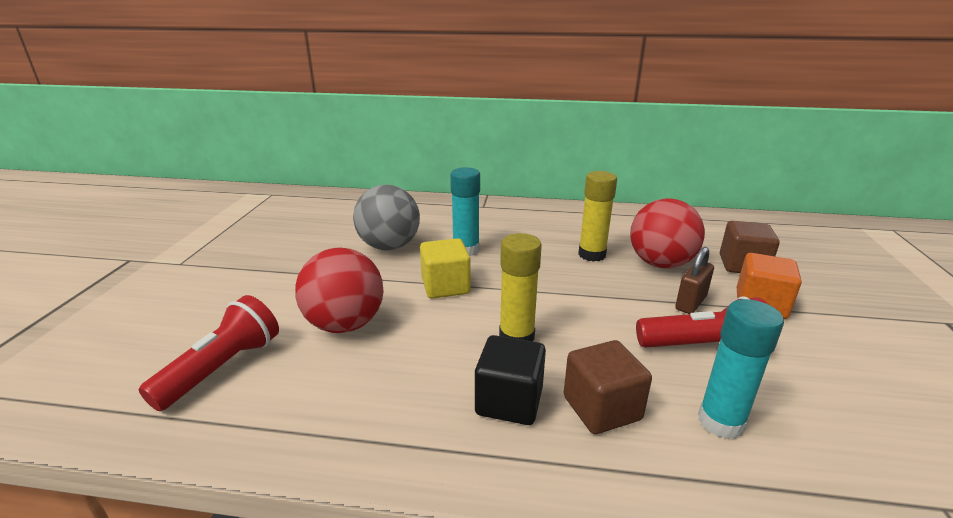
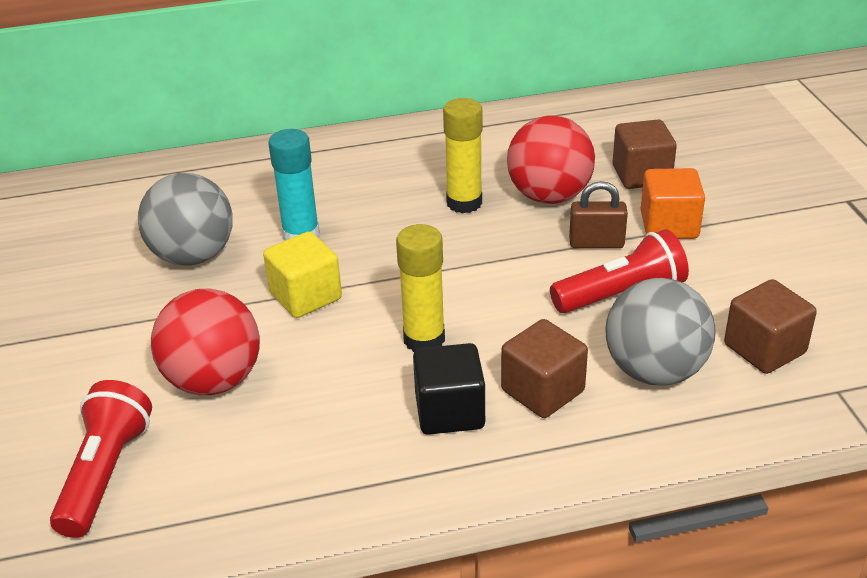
camera: 20 degrees left, 10 degrees up
brown padlock [675,247,714,314] -> brown padlock turned 75 degrees clockwise [569,181,628,248]
turquoise glue stick [698,299,784,439] -> grey ball [605,278,716,386]
none -> brown cube [724,279,817,374]

